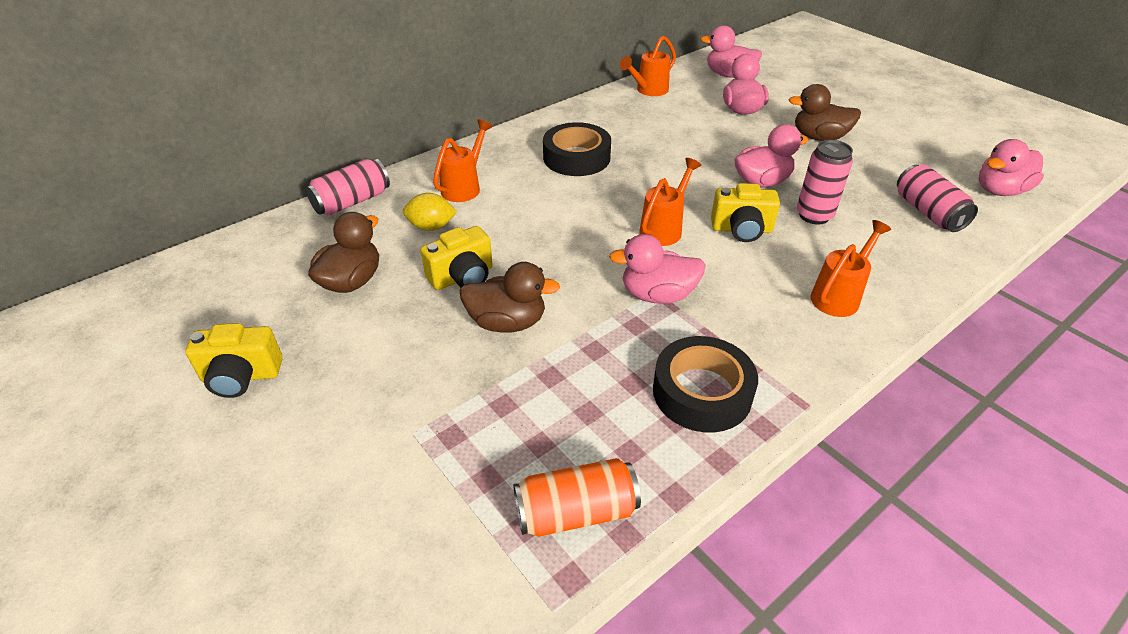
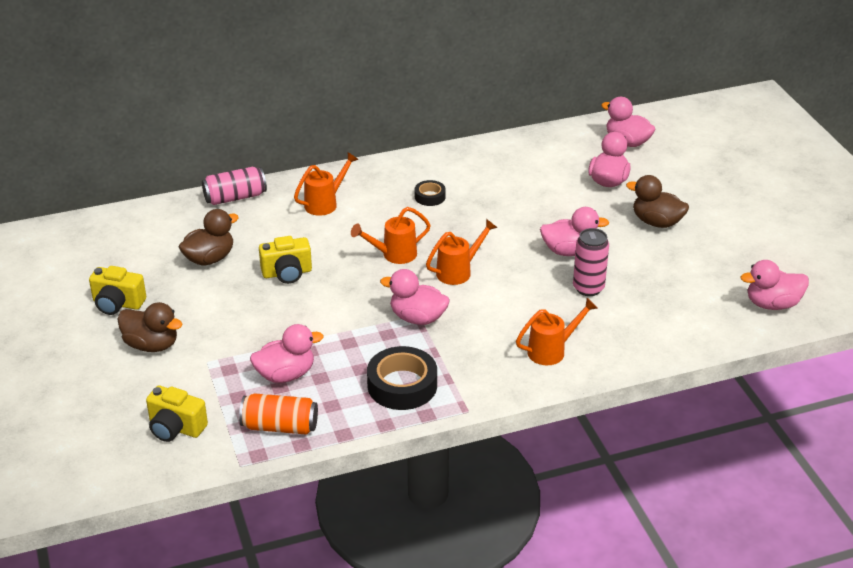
camera: 20 degrees right, 5 degrees down
yellow lemon [403,193,457,231] -> none
brown duck [459,262,560,333] -> brown duck moved to [118,302,183,352]
black tape [543,122,611,176] -> black tape [415,180,446,206], size x0.53
orange watering can [619,36,676,96] -> orange watering can moved to [351,207,431,264]
yellow camera [711,183,780,242] -> yellow camera moved to [146,385,208,442]
pink can [897,165,978,232] -> none
none -> pink duck [250,324,324,383]

